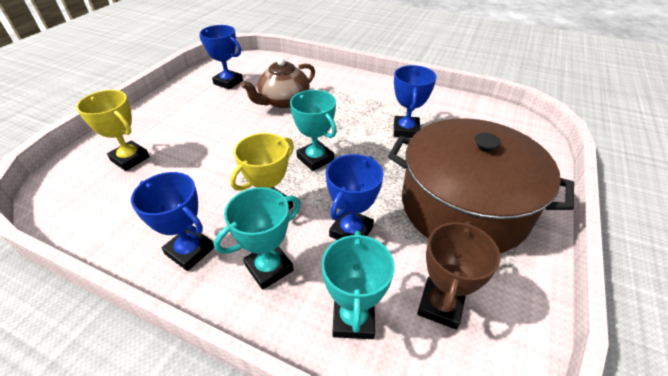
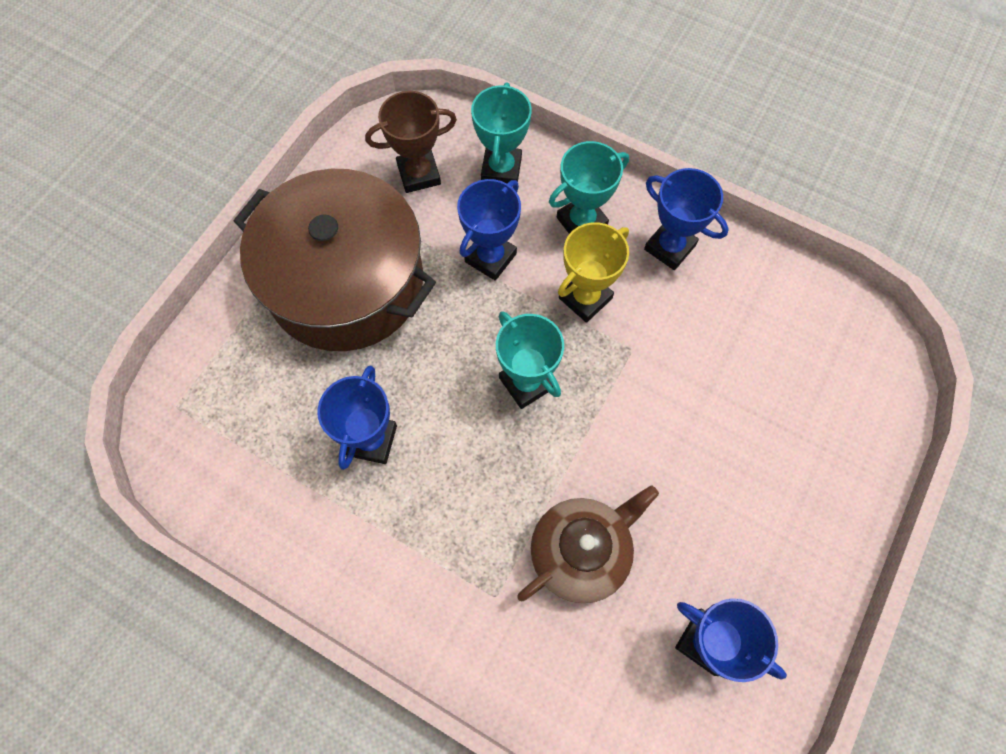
camera: 175 degrees left, 25 degrees up
yellow trophy [76,90,150,171] -> none
brown trophy [417,221,500,330] -> brown trophy turned 45 degrees clockwise [365,91,457,193]

